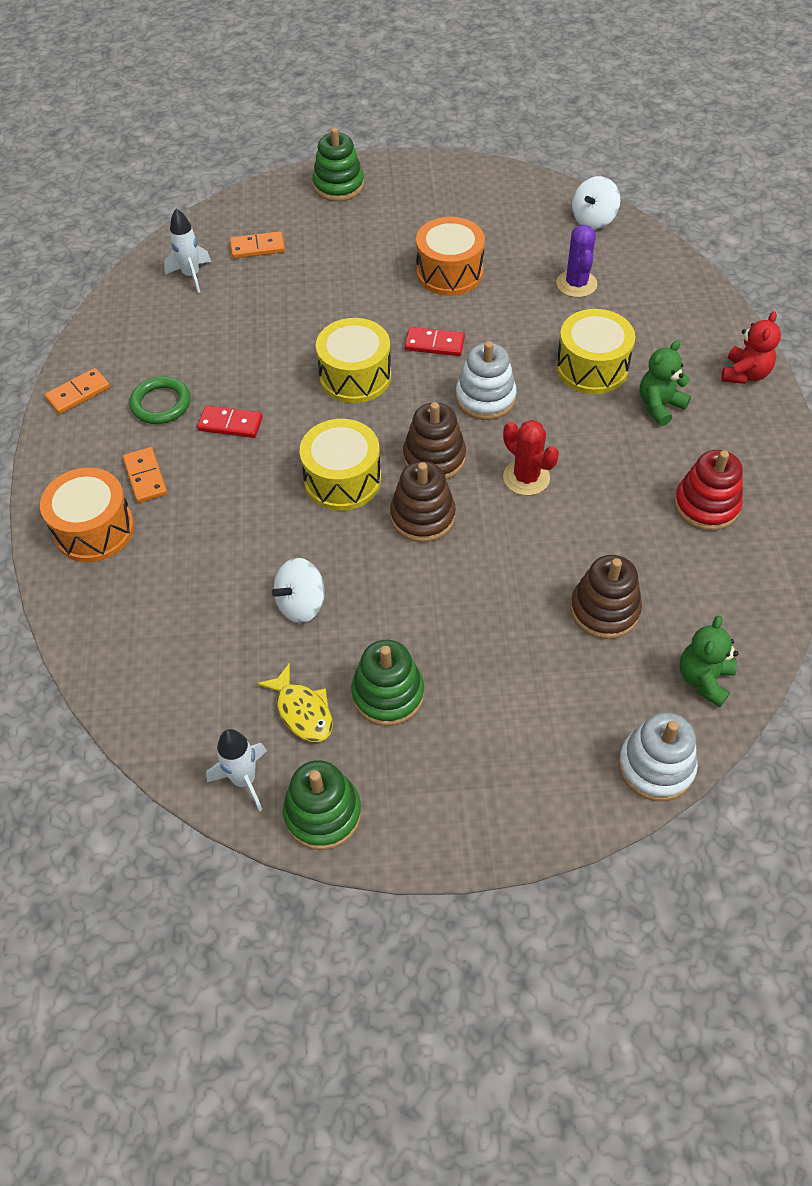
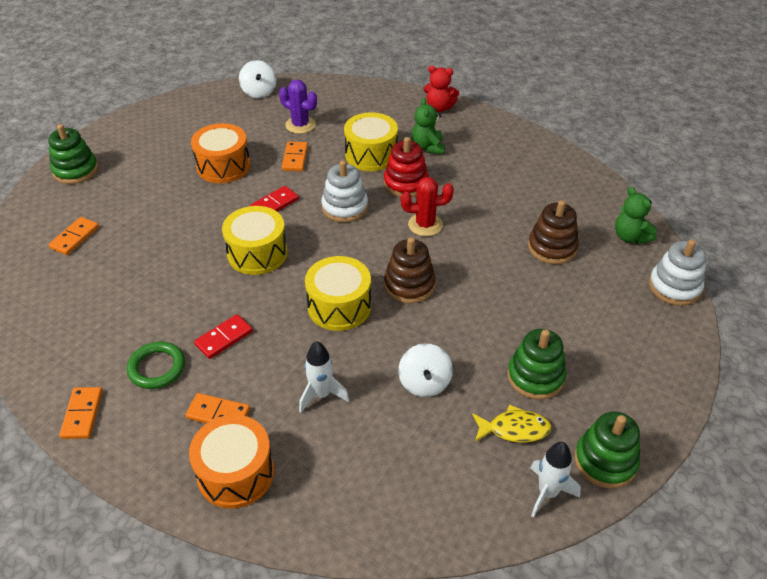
camera: 55 degrees left, 10 degrees down
white rocket [164,208,211,293] -> white rocket moved to [299,341,349,413]
brown stacking toy [403,402,466,480] -> none
red stacking toy [674,450,743,531] -> red stacking toy moved to [384,137,429,197]
red teddy bear [721,311,781,384] -> red teddy bear turned 135 degrees clockwise [423,66,459,112]
none -> orange domino [282,142,308,171]

